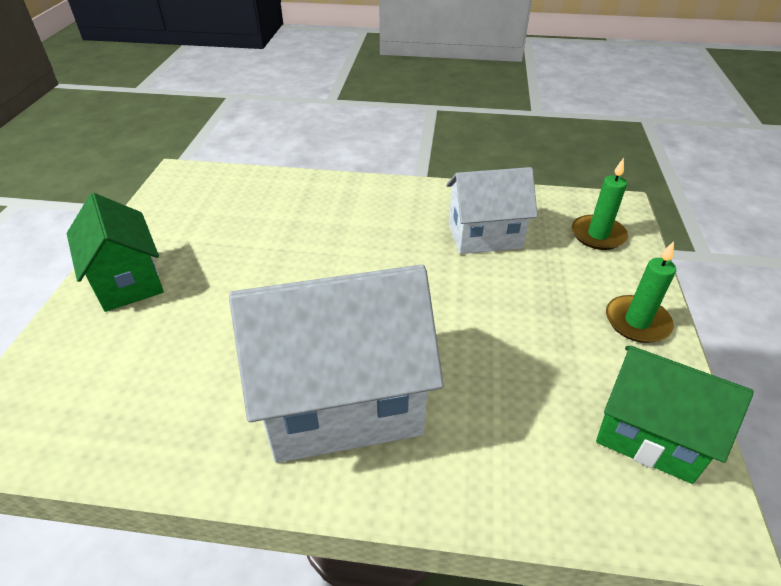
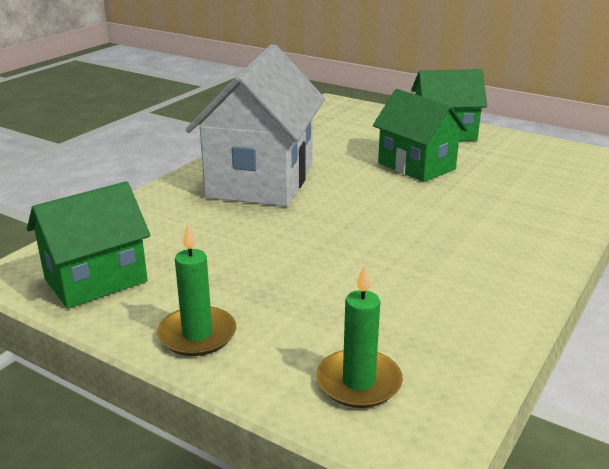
camera: 115 degrees right, 15 degrees down
white house [446,167,537,254] -> none
none -> green house [373,89,468,182]

